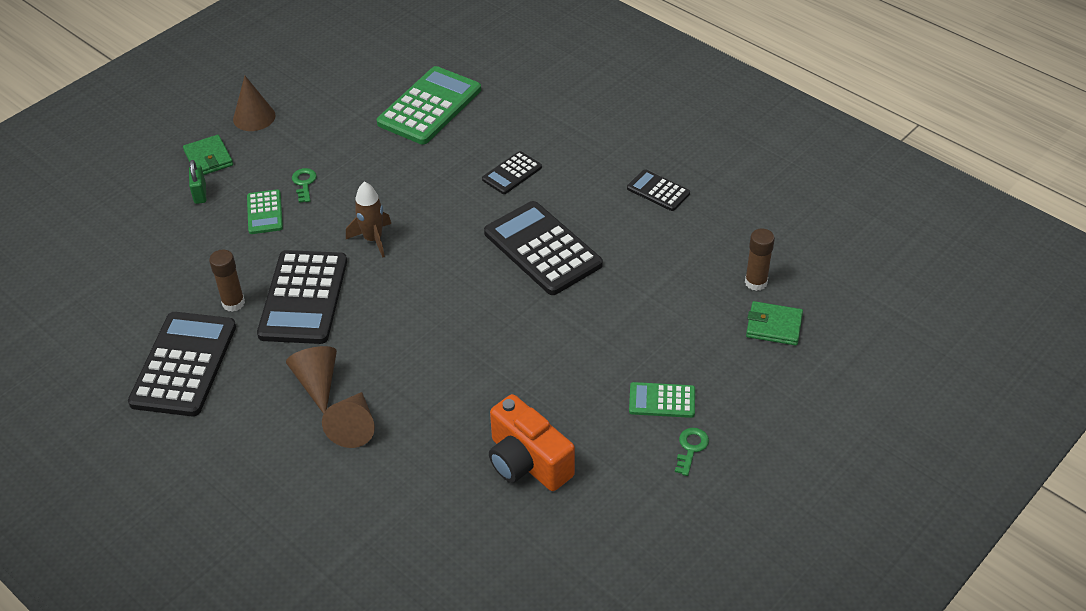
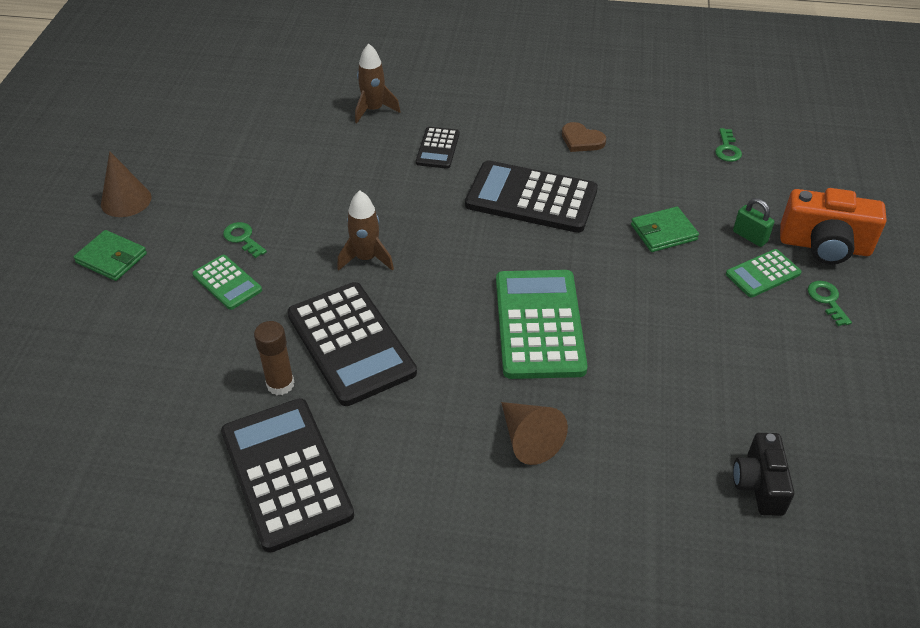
camera: 35 degrees left, 0 degrees up
green padlock [189,160,206,204] -> green padlock moved to [733,198,774,247]
brown cone [286,346,337,414] -> none
green calculator [377,66,481,145] -> green calculator moved to [496,270,588,379]
orange camera [489,394,575,491] -> orange camera moved to [780,188,887,264]
black calculator [627,169,690,211] -> none
brown glue stick [745,228,775,291] -> green key [715,128,742,162]
green wallet [746,301,803,346] -> green wallet moved to [631,206,699,252]
none -> brown rocket [355,44,400,123]
none -> brown heart [562,122,606,152]
none -> black camera [733,433,794,516]

